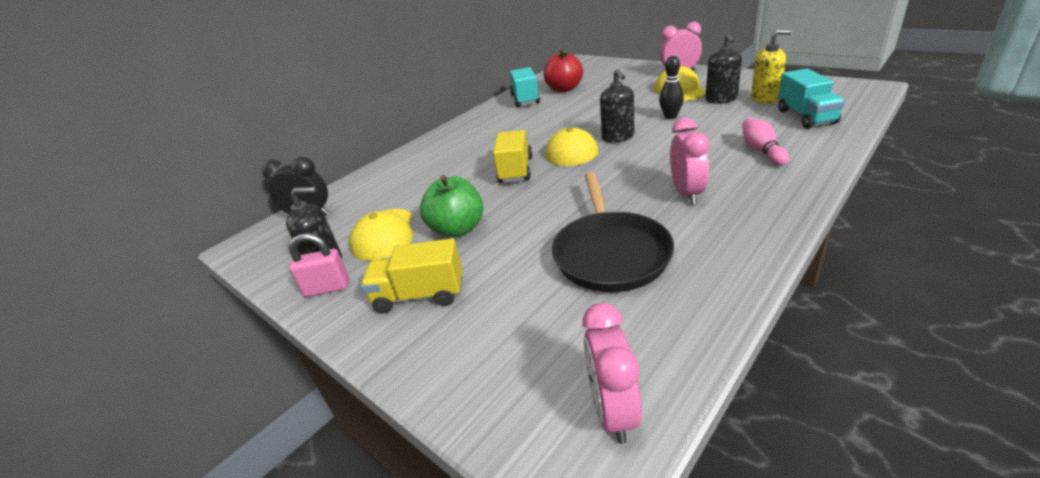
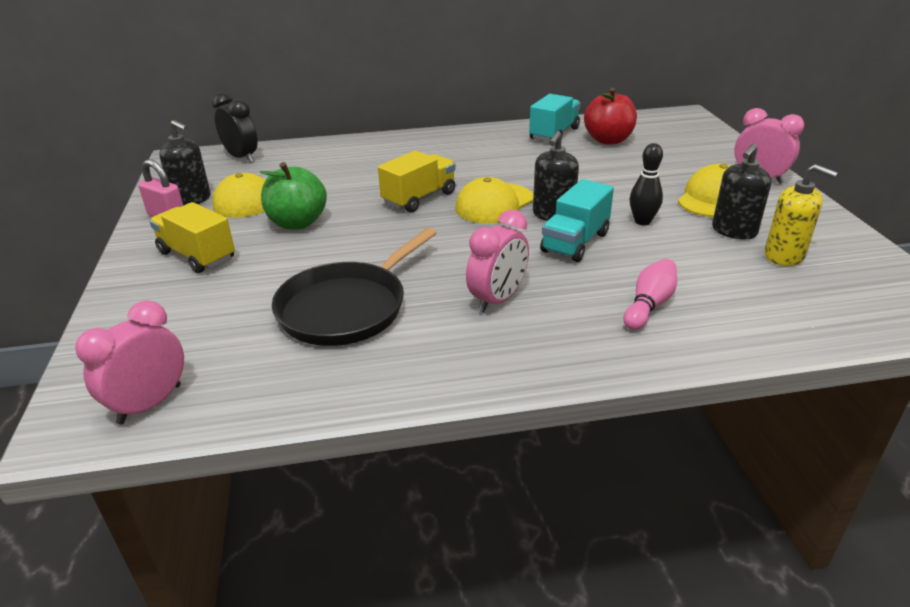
camera: 35 degrees right, 0 degrees up
turquoise truck [778,69,845,129] -> turquoise truck moved to [540,179,614,262]

